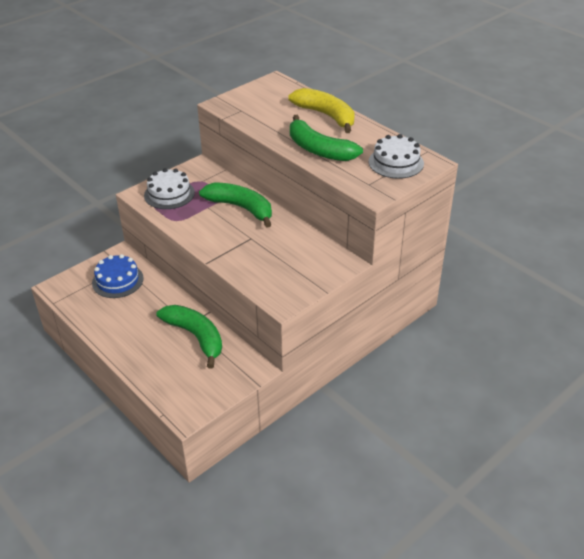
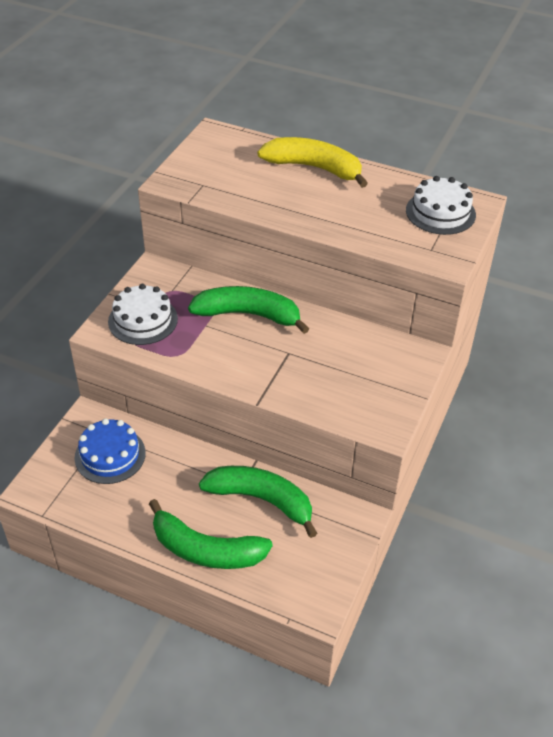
camera: 25 degrees left, 5 degrees up
green banana [290,115,363,161] -> green banana moved to [149,499,273,569]

